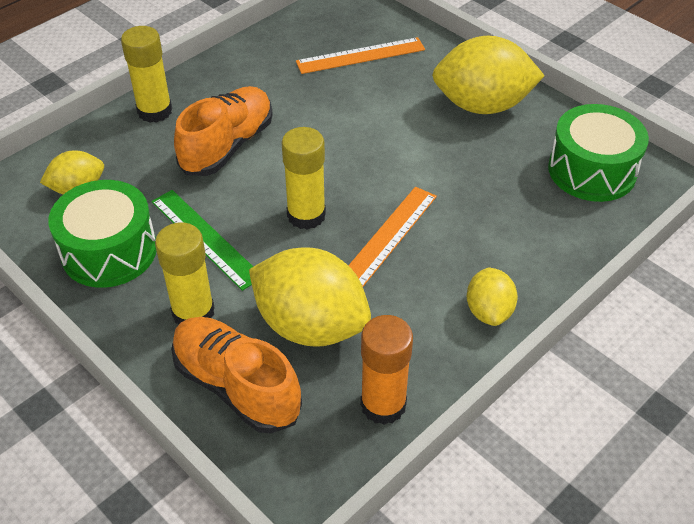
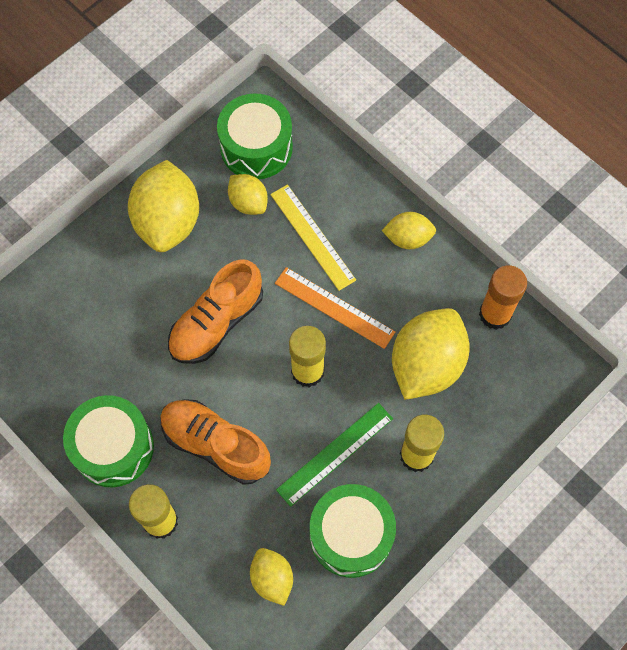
camera: 90 degrees left, 20 degrees up
orange shoe [171,317,302,434] -> orange shoe moved to [168,259,263,364]
orange ruler [296,37,425,74] -> none
none -> green drum [63,395,154,487]
none -> yellow lemon [228,174,268,215]
none -> yellow ruler [270,184,356,291]

